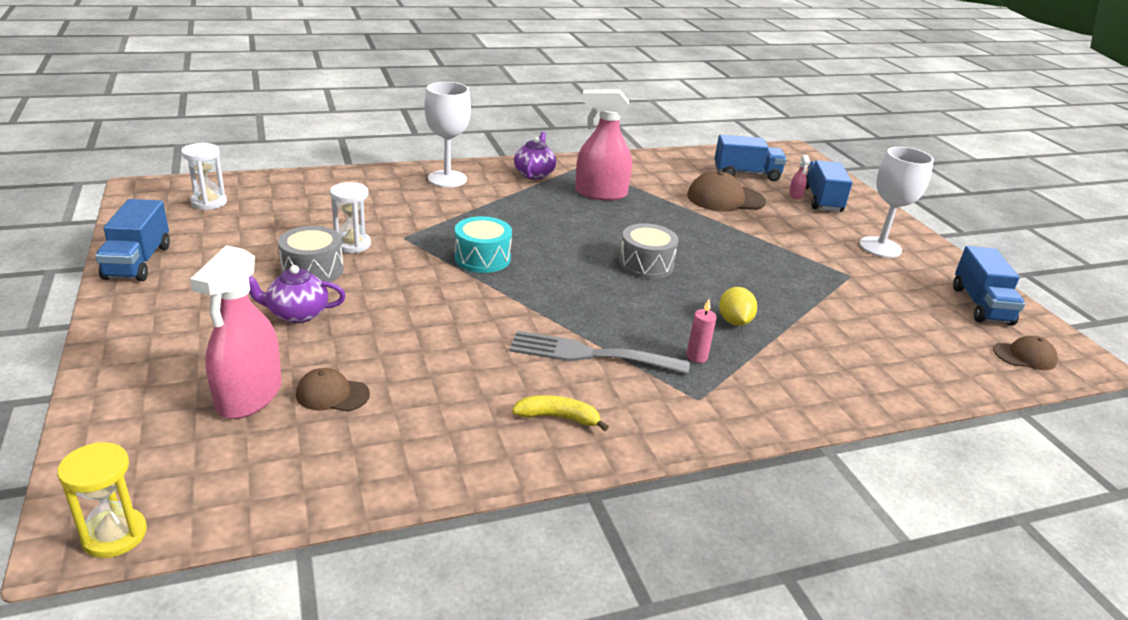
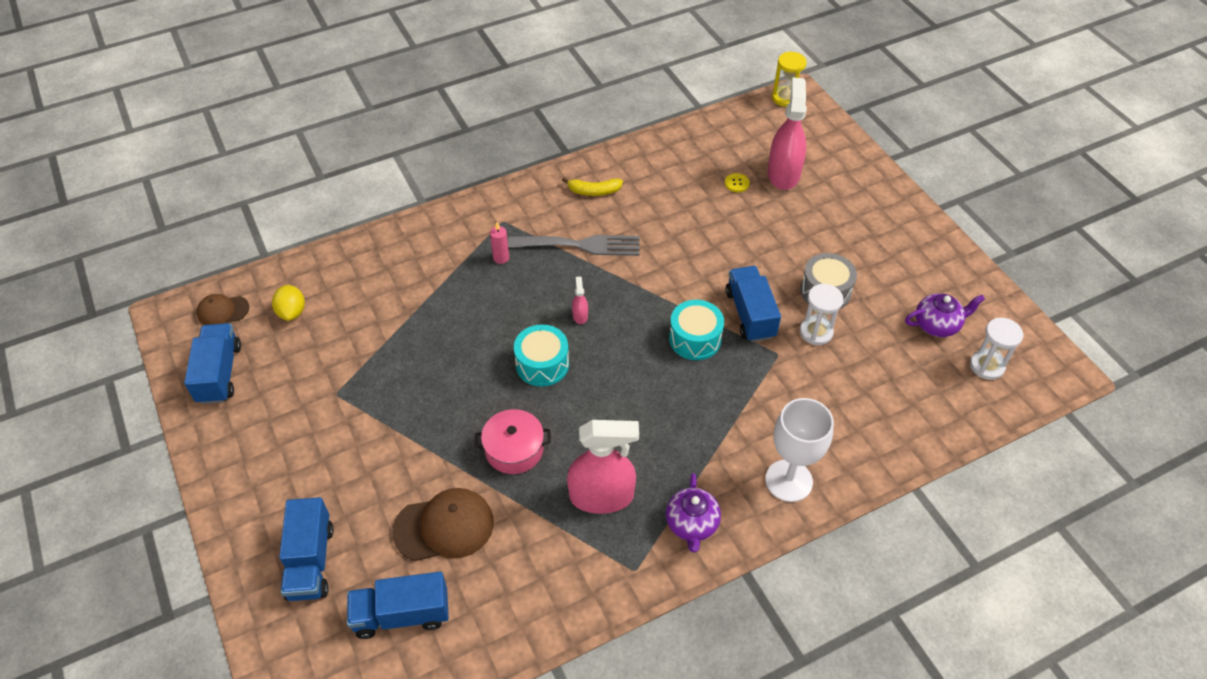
camera: 175 degrees right, 20 degrees up
blue truck [95,199,170,281] -> blue truck moved to [726,266,781,342]
purple teapot [249,265,346,323] -> purple teapot moved to [905,293,985,337]
brown cap [296,368,370,411] -> yellow button [725,173,750,192]
grey drum [619,224,679,279] -> turquoise drum [514,324,569,387]
yellow lemon [719,287,757,326] -> yellow lemon moved to [272,285,305,321]
pink spray bottle [789,155,810,199] -> pink spray bottle moved to [572,276,588,324]
white goblet [859,147,934,258] -> none
none -> pink pot [475,409,551,474]

